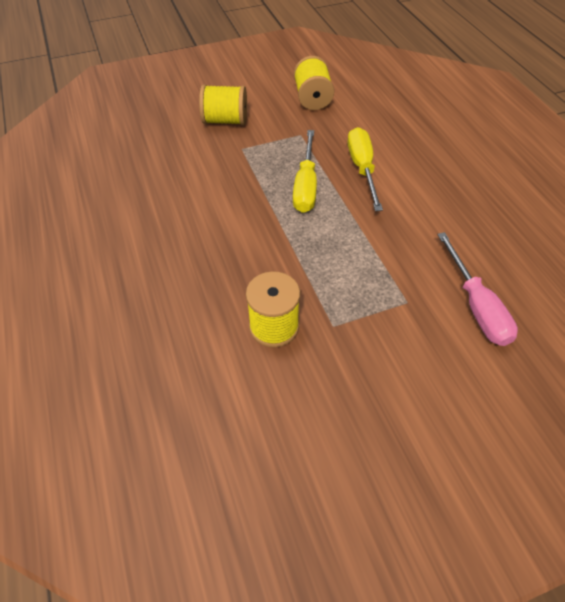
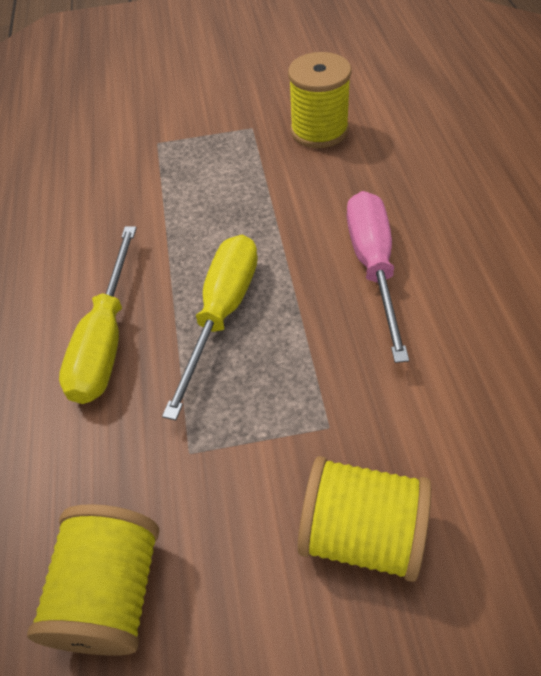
camera: 165 degrees left, 0 degrees up
pink screwdriver [437,232,518,346] -> pink screwdriver moved to [347,191,409,363]

